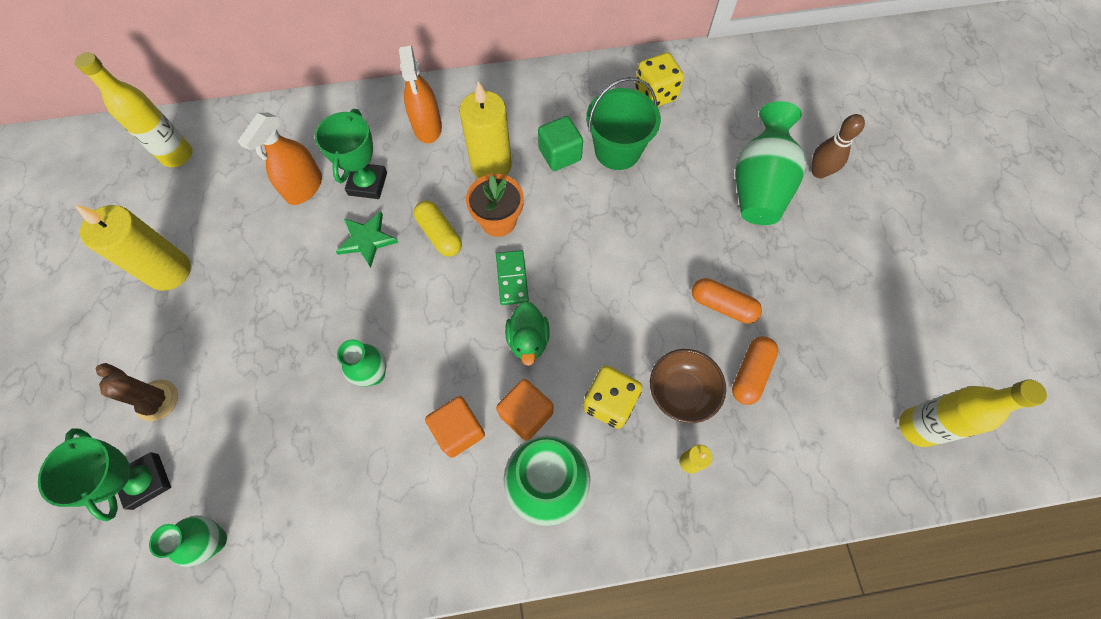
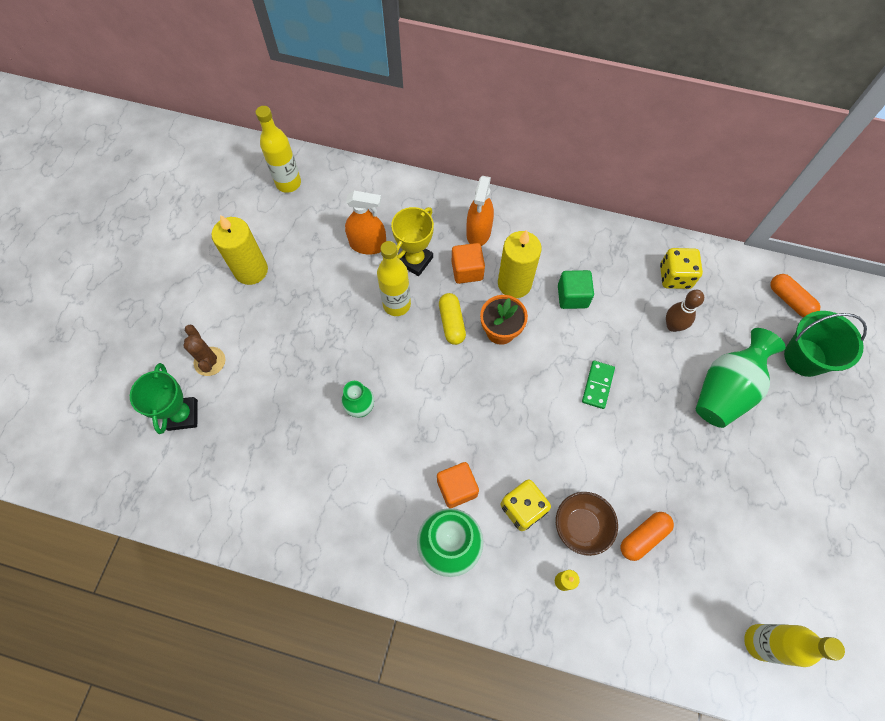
camera: 25 degrees right, 0 degrees up
green vase [149,515,227,567] -> none
orange spray bottle [238,113,322,205] -> orange spray bottle turned 135 degrees counterclockwise [345,191,386,255]
green trophy [315,109,387,199] -> yellow trophy [391,207,434,276]
green star [335,212,399,268] -> yellow bottle [377,241,411,316]
orange cube [425,396,485,458] -> orange cube moved to [452,243,485,284]
green domino [496,250,529,305] -> green domino moved to [582,361,615,409]
green duck [505,301,550,366] -> none
green bucket [586,77,661,170] -> green bucket moved to [784,311,867,377]
orange capsule [692,278,762,324] -> orange capsule moved to [771,274,820,317]
brown bowling pin [812,114,865,178] -> brown bowling pin moved to [666,290,704,332]

